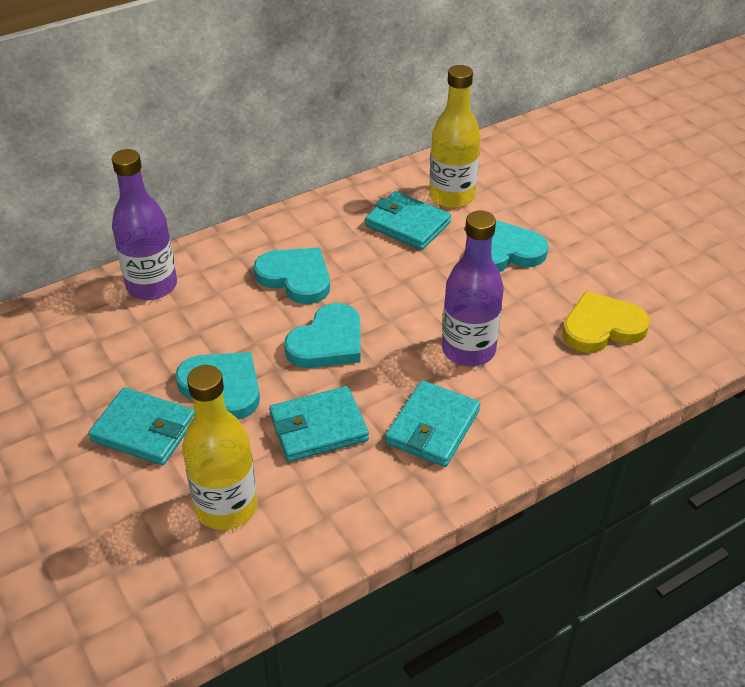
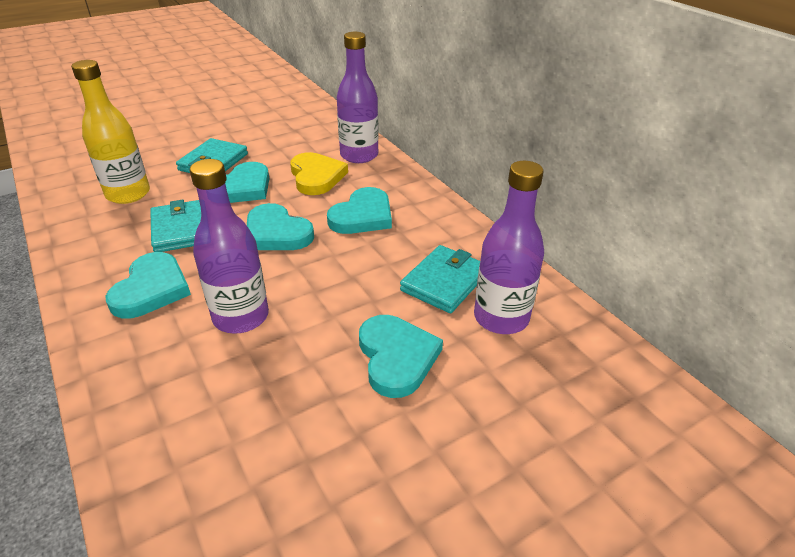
camera: 90 degrees right, 5 degrees down
turquoise wallet [385,380,480,467] -> turquoise heart [105,252,191,319]
yellow bottle [429,65,481,208] -> purple bottle [474,161,544,334]
yellow heart [562,291,650,353] -> yellow heart moved to [290,152,348,195]

